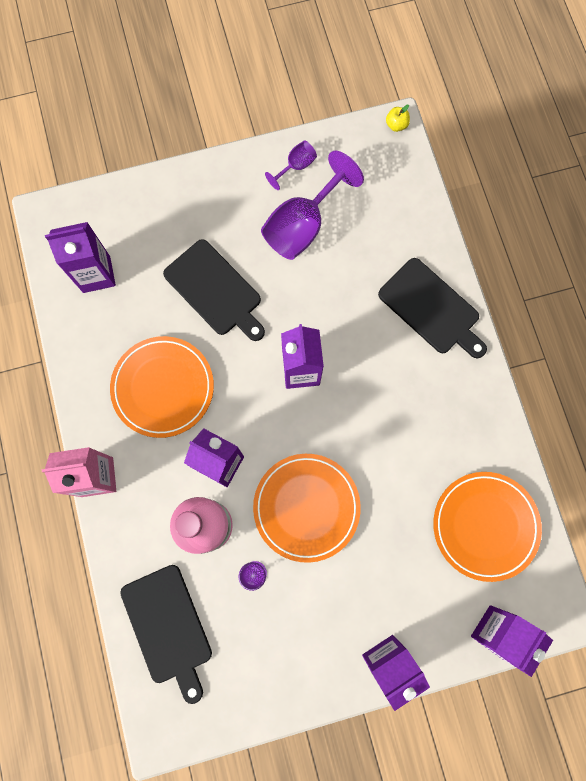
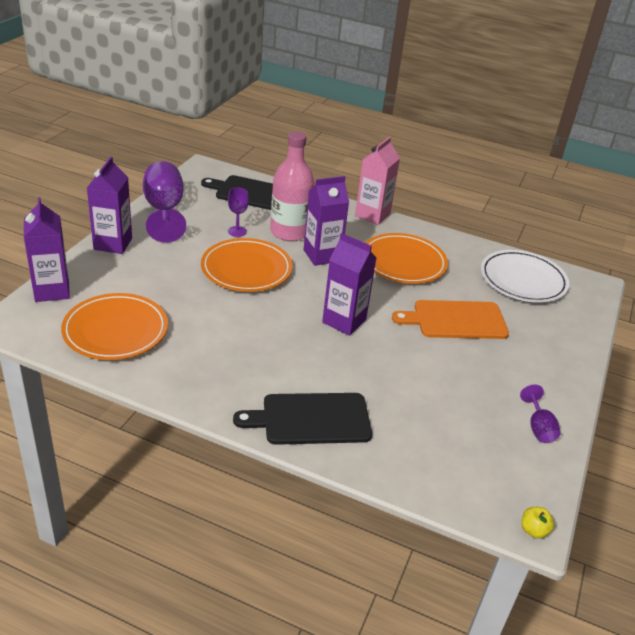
camera: 125 degrees right, 40 degrees down
purple carton [45,222,116,293] -> white plate [481,250,569,302]
black cutting board [163,239,265,341] -> orange cutting board [392,300,509,339]
purple goblet [261,150,364,260] -> purple goblet moved to [143,161,186,243]

